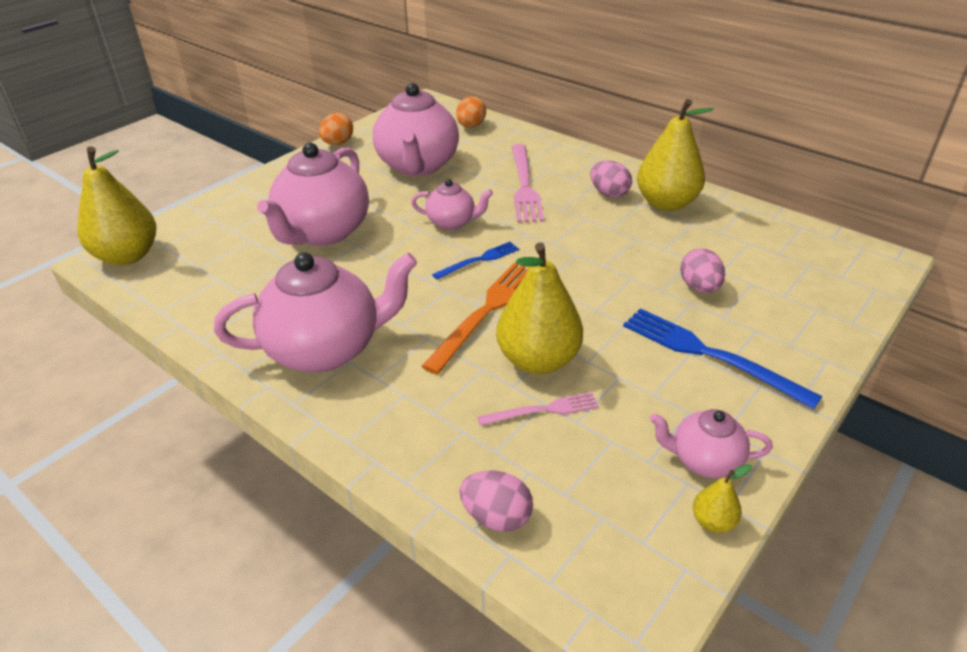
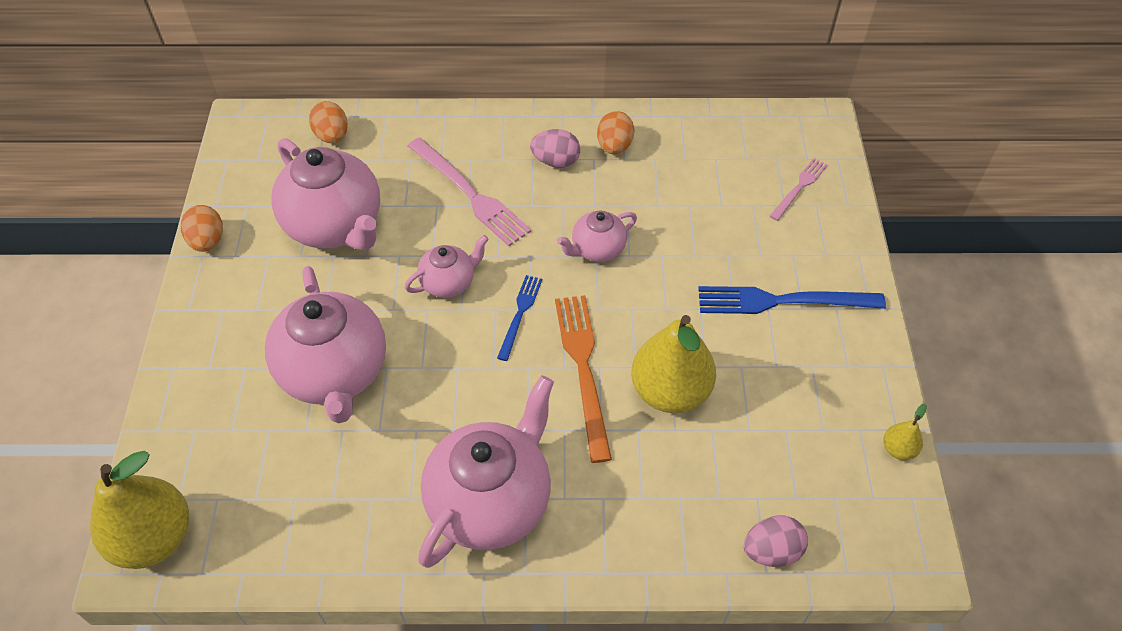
camera: 40 degrees left, 15 degrees up
pink fork [478,392,599,426] -> pink fork moved to [770,158,828,221]
yellow pear [637,99,714,211] -> orange egg [597,111,635,154]
pink teapot [650,409,773,478] -> pink teapot moved to [557,211,637,262]
pink egg [680,249,725,293] -> none

